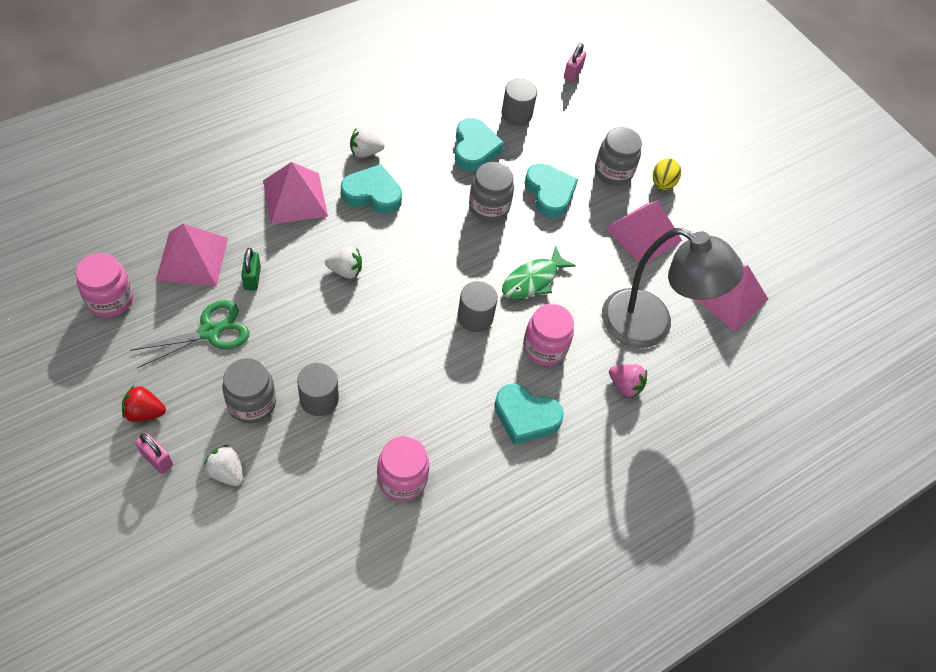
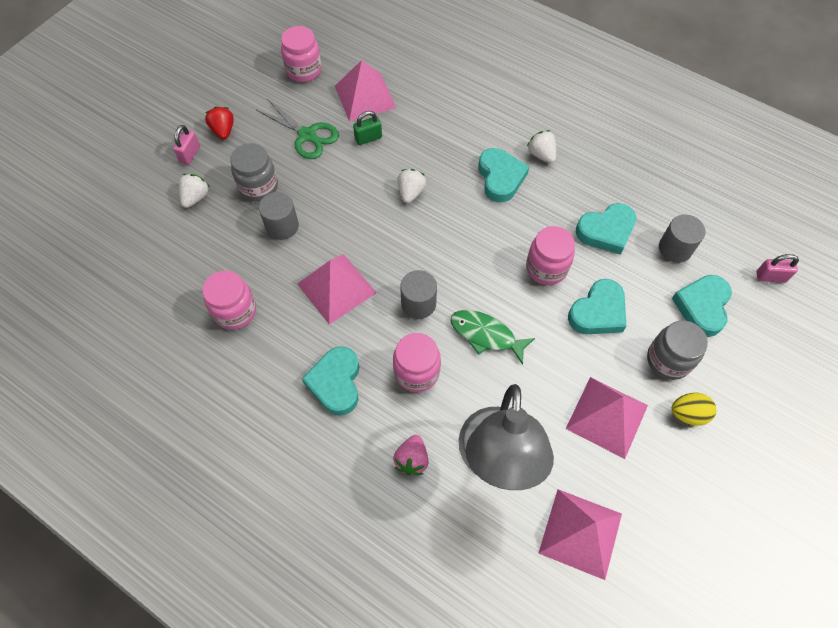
camera: 75 degrees right, 5 degrees up
pink pyramid [263,162,328,224] -> pink pyramid moved to [297,254,376,324]
white strawberry [325,246,362,279] -> white strawberry turned 150 degrees counterclockwise [398,169,426,203]
grey jar [469,162,514,222] -> pink jar [526,226,575,285]
none -> turquoise heart [672,275,732,337]

